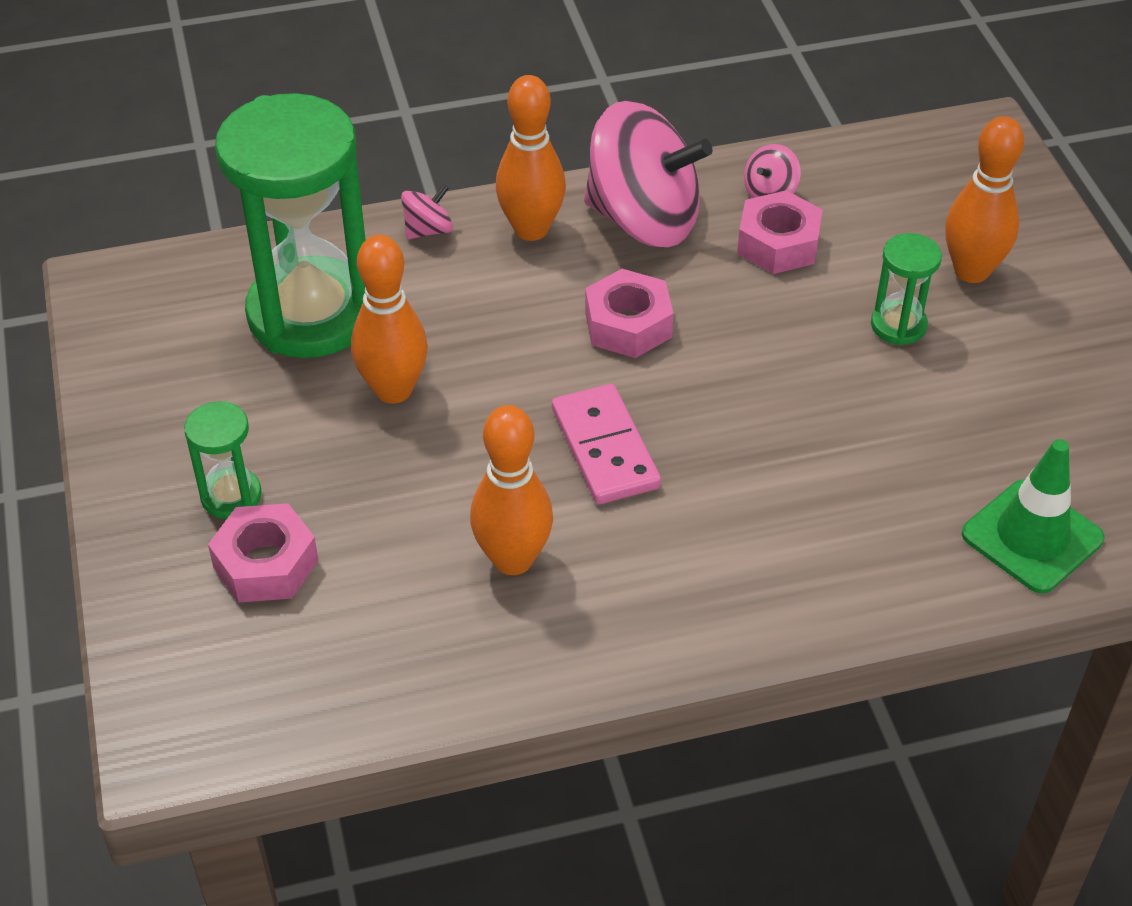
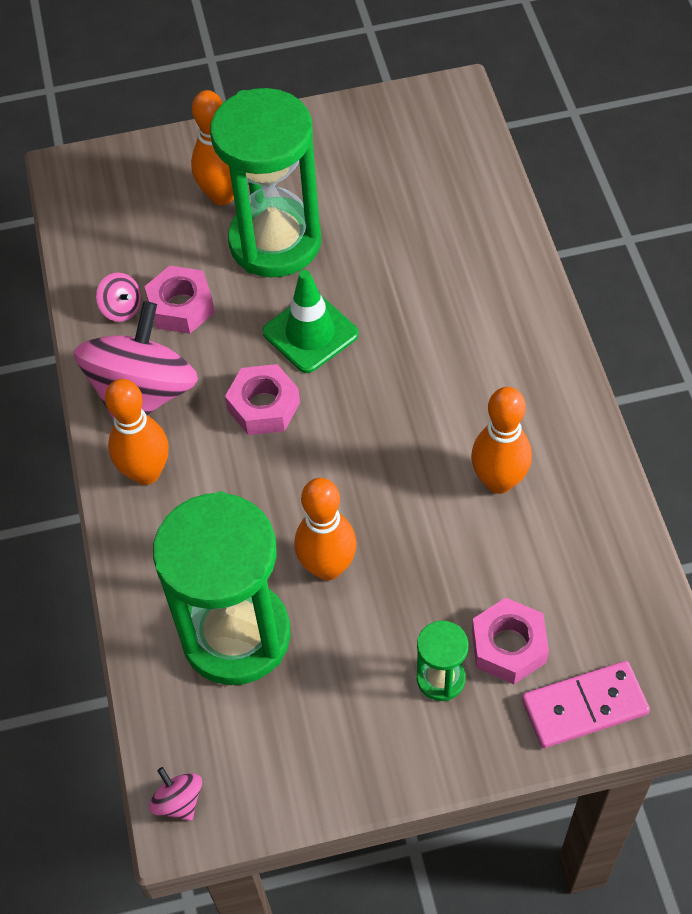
camera: 85 degrees left, 10 degrees up
pink spinning top [401,184,453,239] -> pink spinning top moved to [149,767,202,821]
pink domino [552,384,661,504] -> pink domino moved to [522,661,650,748]
green hourglass [871,233,942,346] -> green hourglass [210,88,321,277], size x2.29
green traffic cone [962,439,1105,594] -> green traffic cone moved to [262,270,359,373]

